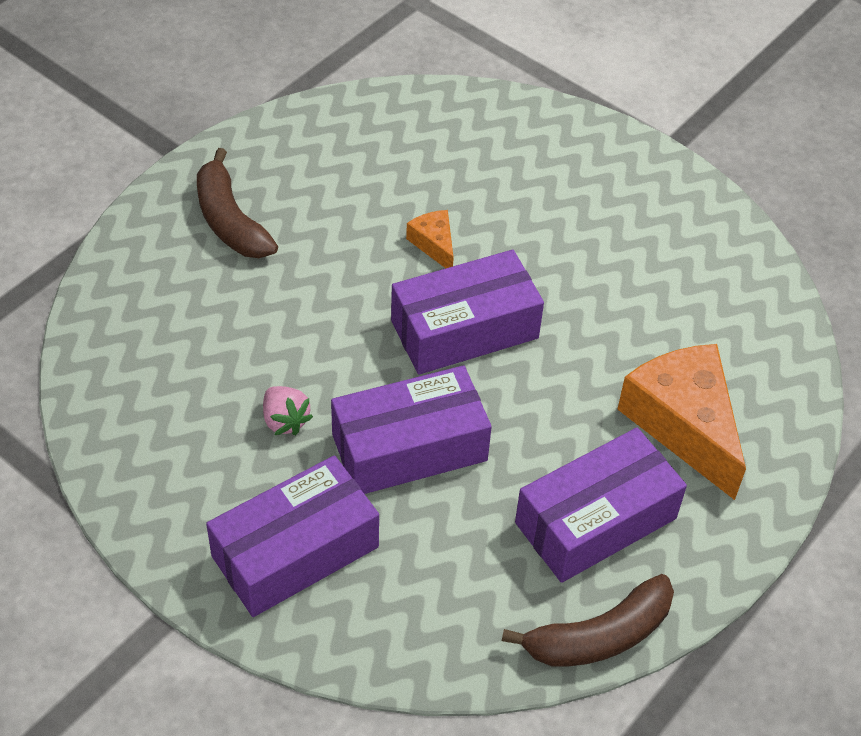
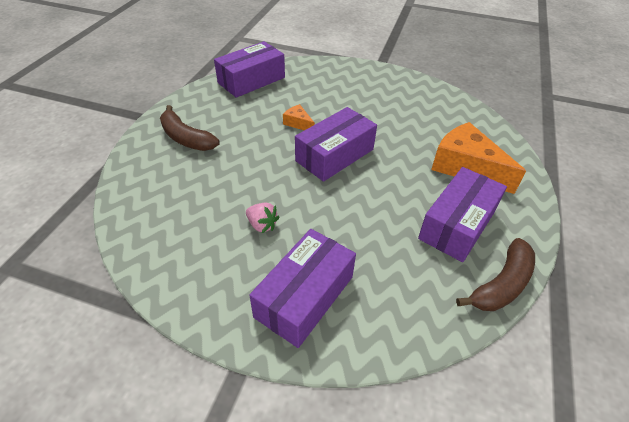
camera: 20 degrees left, 5 degrees down
purple box [331,365,492,494] -> purple box moved to [214,41,285,98]

